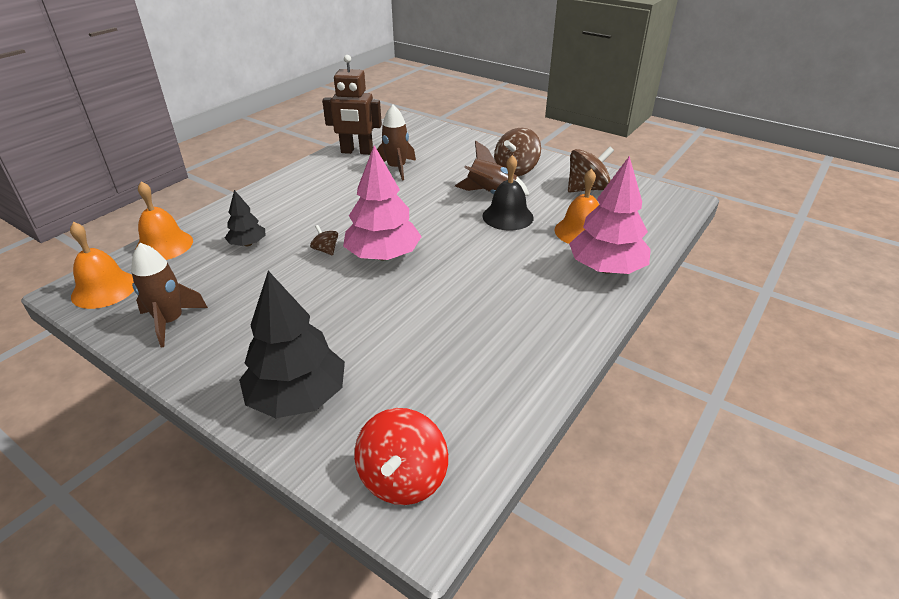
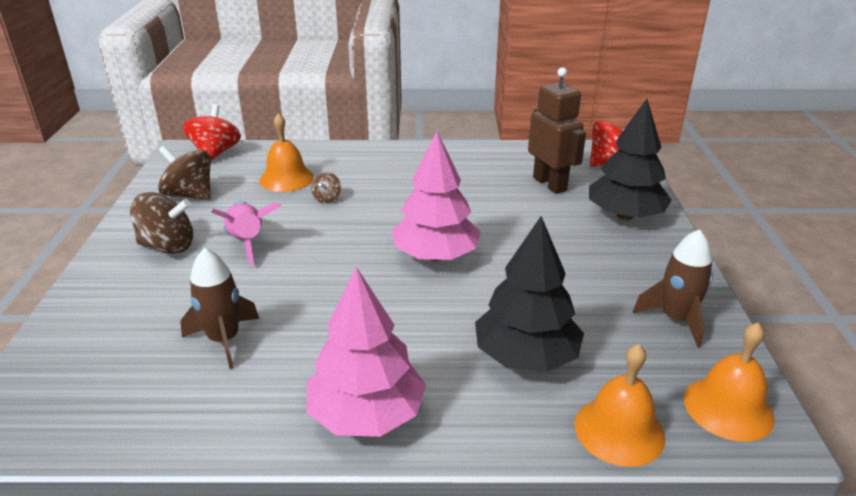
camera: 125 degrees left, 5 degrees down
black tree [225,190,266,246] -> black tree [475,216,584,372], size x1.88
brown spinning top [310,225,338,256] -> brown spinning top moved to [311,172,341,203]
brown robot [322,55,382,155] -> brown robot moved to [528,67,586,194]
brown rocket [455,140,529,196] -> pink rocket [211,201,281,265]
black bell [482,155,534,231] -> none
pink tree [569,156,651,274] -> pink tree moved to [306,267,426,437]
none -> red spinning top [183,104,241,161]

